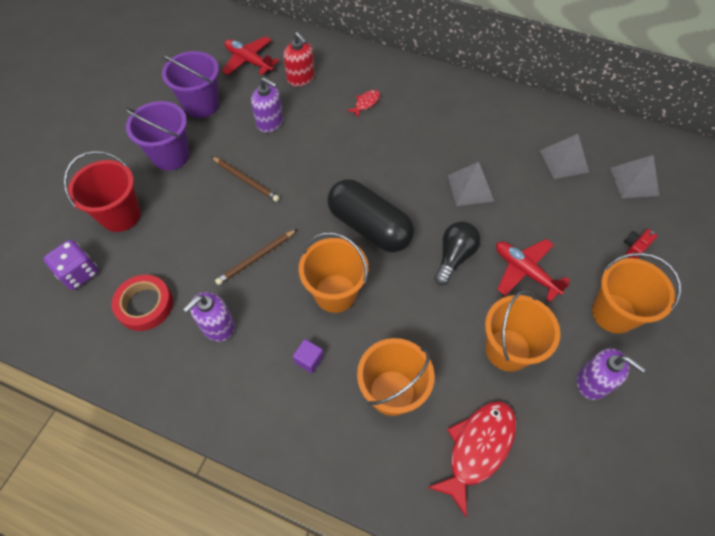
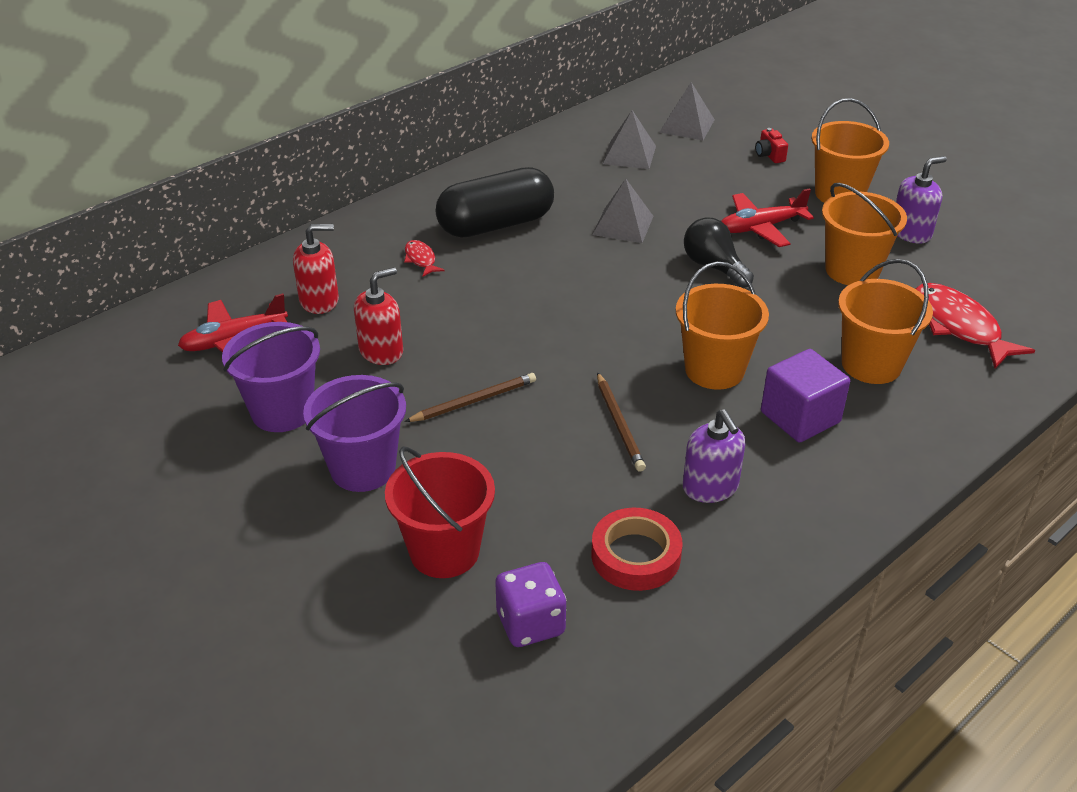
camera: 65 degrees left, 20 degrees down
purple soap dispenser [251,78,283,133] -> red soap dispenser [354,267,403,365]
purple cube [293,339,324,373] -> purple cube [761,349,850,442], size x1.98
black capsule [327,179,414,253] -> black capsule moved to [436,167,554,238]

